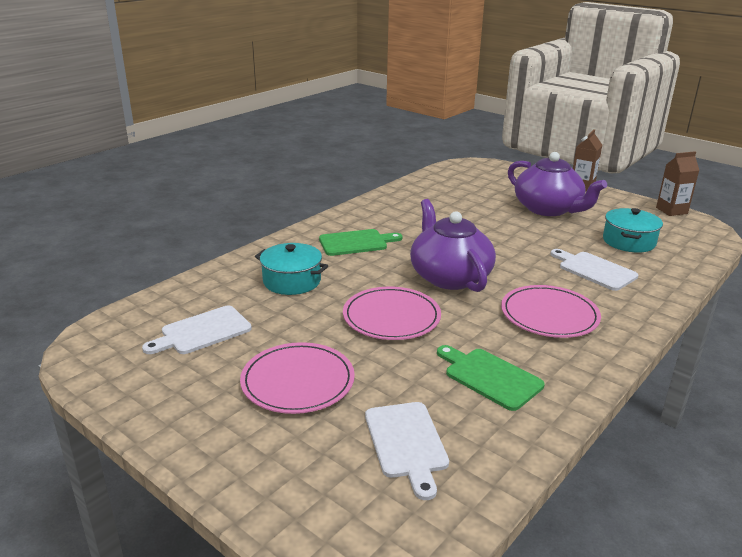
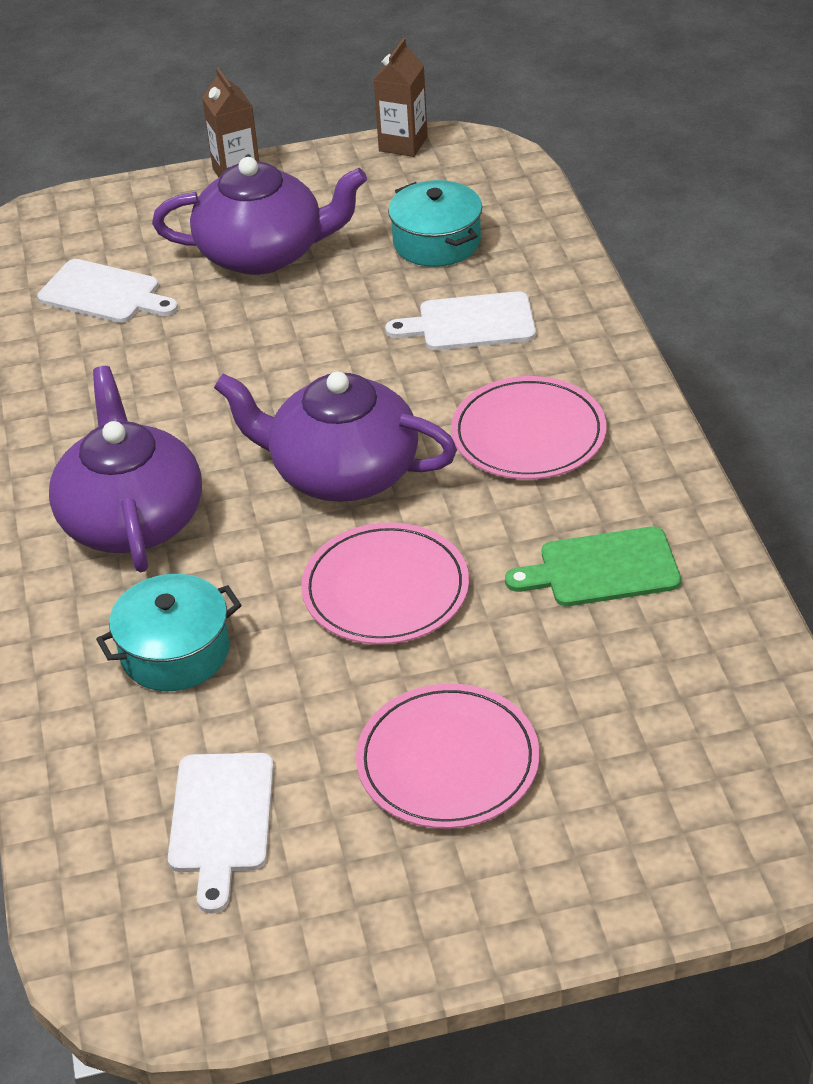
camera: 50 degrees left, 15 degrees up
green cutting board [319,229,403,256] -> purple teapot [49,366,202,572]
white cutting board [365,402,449,500] -> white cutting board moved to [37,259,178,323]

